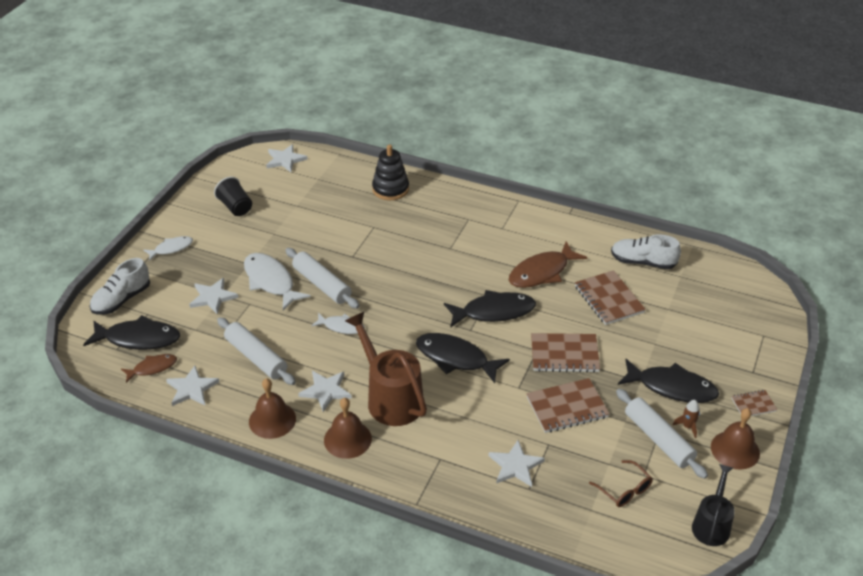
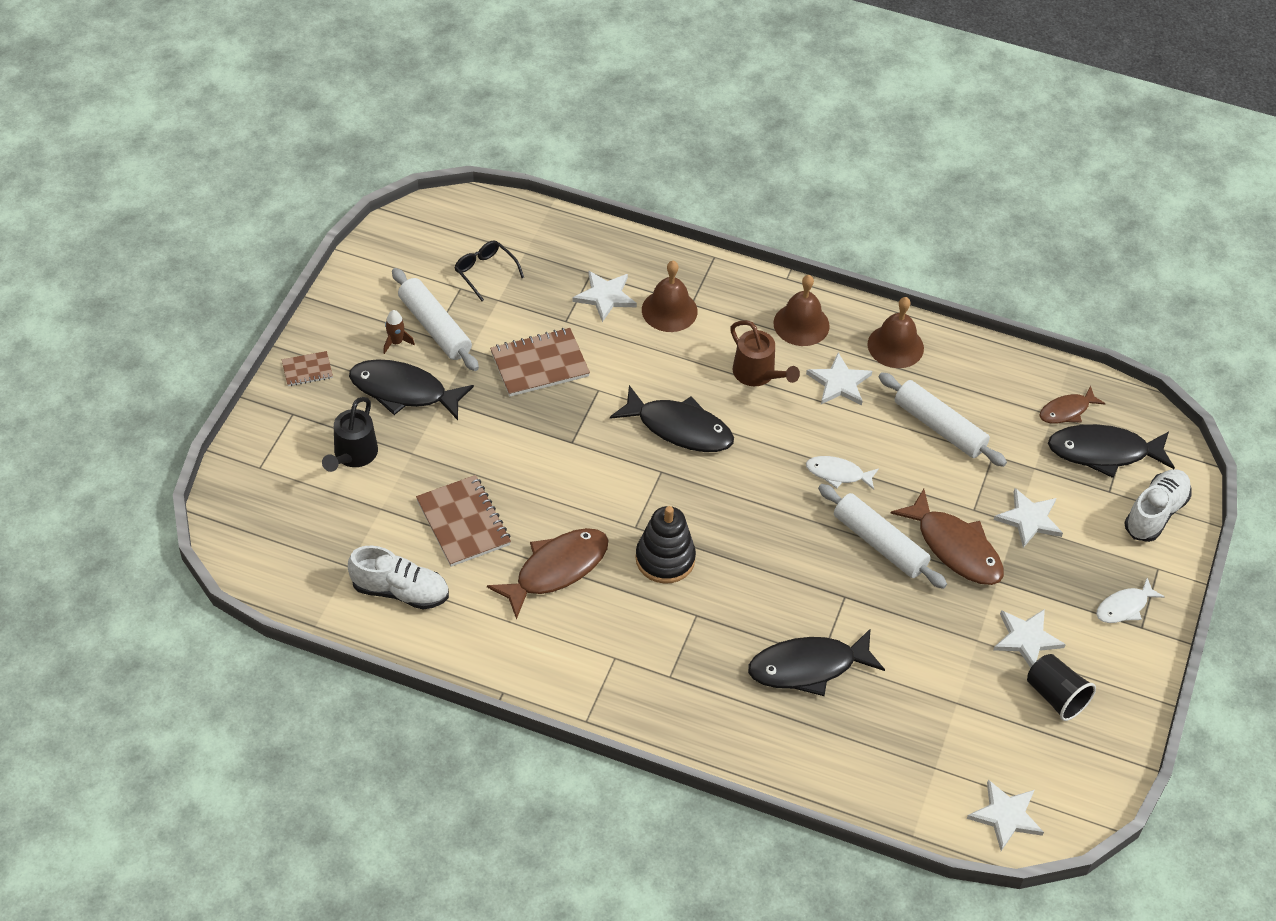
camera: 175 degrees right, 10 degrees up
white star [166,366,219,406] -> white star moved to [993,609,1066,668]
white fish [244,253,311,311] -> brown fish [890,489,1004,585]
brown watering can [345,312,427,426] -> brown watering can [730,320,800,386], size x0.61
black stacking toy [372,145,409,200] -> black stacking toy moved to [636,506,696,584]
black fish [444,290,536,327] -> black fish moved to [748,628,885,696]
brown notebook [531,333,600,373] -> none
brown glasses [589,460,653,507] -> black glasses [454,241,524,301]
black watering can [692,464,735,546] -> black watering can moved to [322,397,378,472]
brown bell [711,408,760,469] -> brown bell moved to [642,261,698,332]

